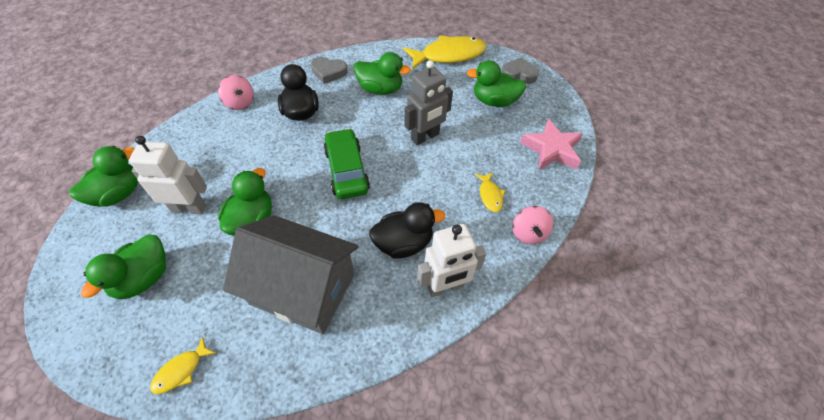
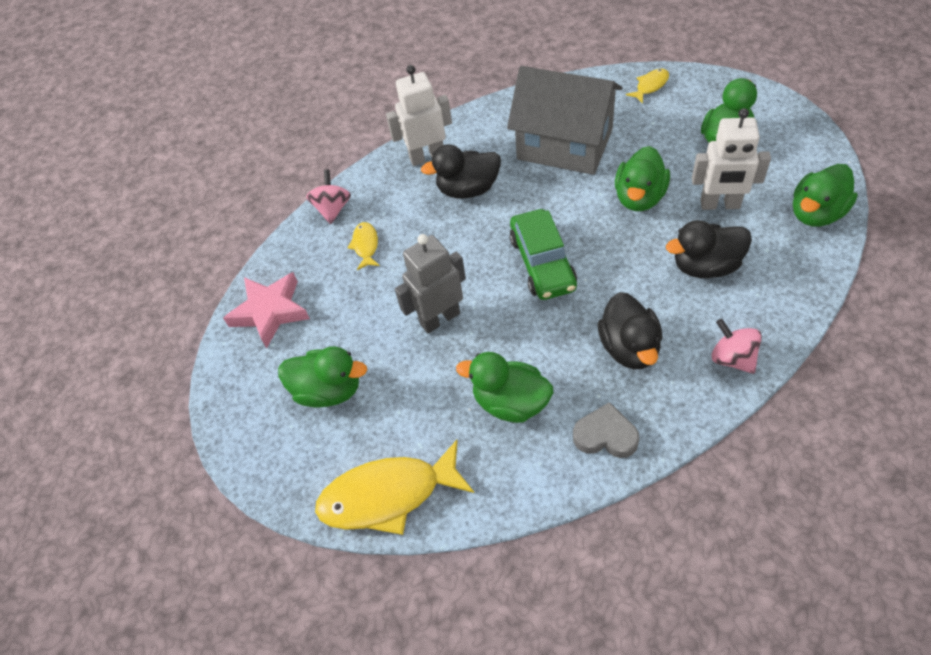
camera: 170 degrees left, 0 degrees up
grey heart [501,57,539,84] -> none
none -> black duck [666,220,752,278]

